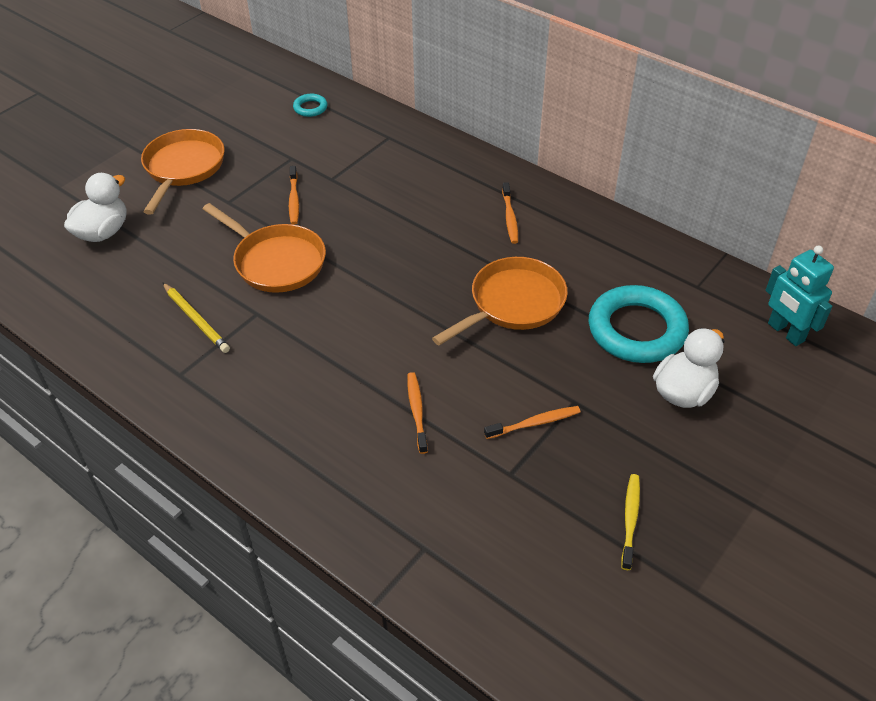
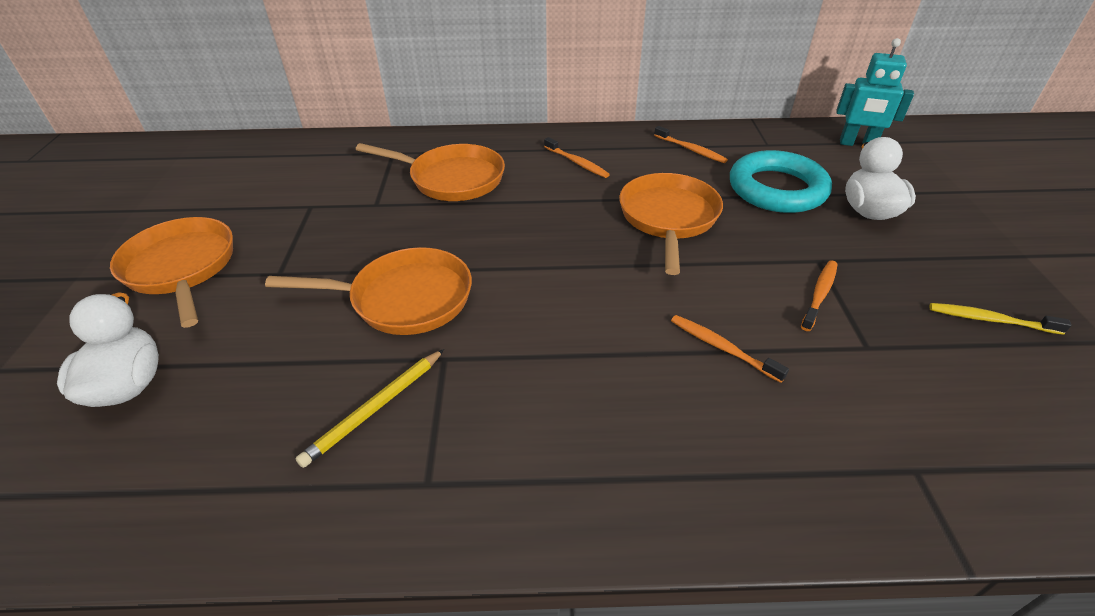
camera: 40 degrees left, 5 degrees down
yellow pencil [163,283,230,353] -> yellow pencil turned 120 degrees clockwise [295,349,444,468]
orange toothbrush [289,166,299,225] -> orange toothbrush moved to [654,126,728,163]
turquoise ring [293,94,328,117] -> none
yellow toothbrush [621,474,640,570] -> yellow toothbrush turned 45 degrees counterclockwise [929,303,1072,335]
none -> orange pan [356,143,505,201]

